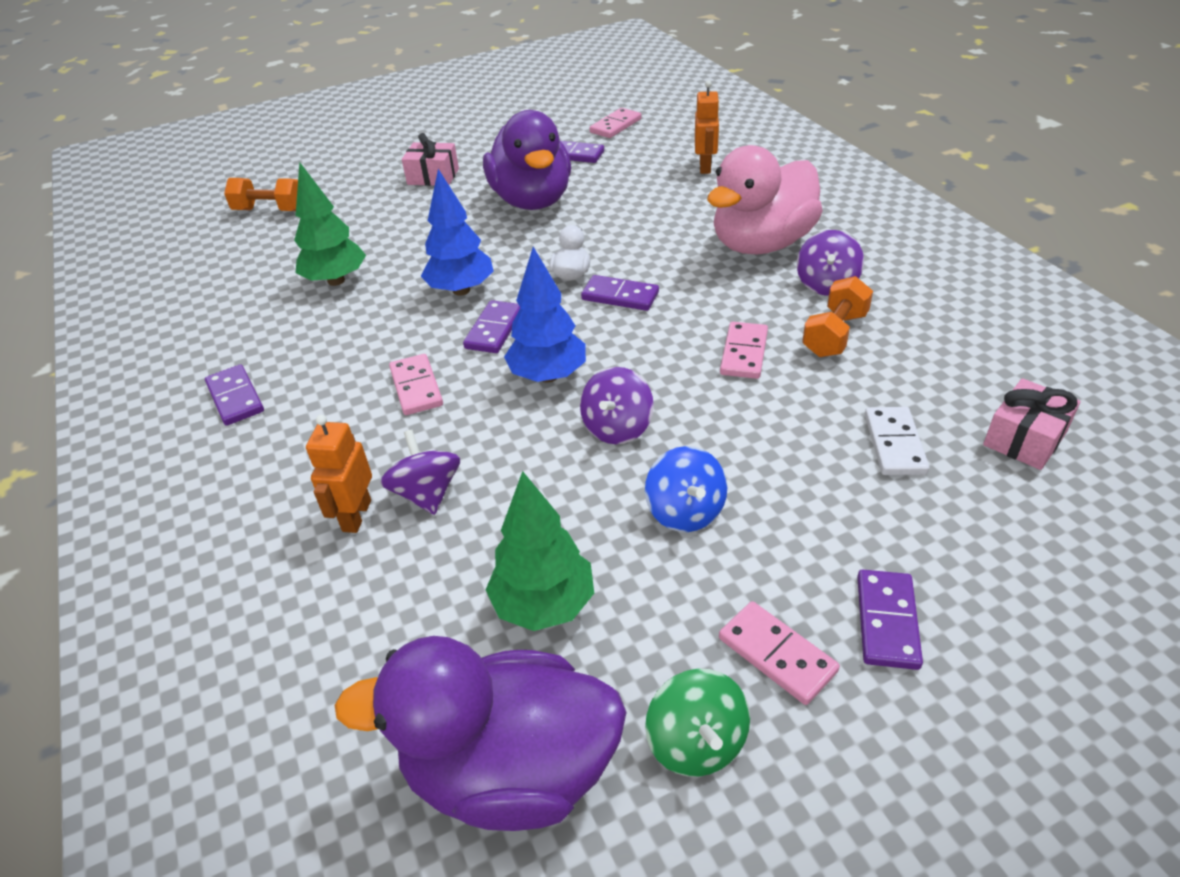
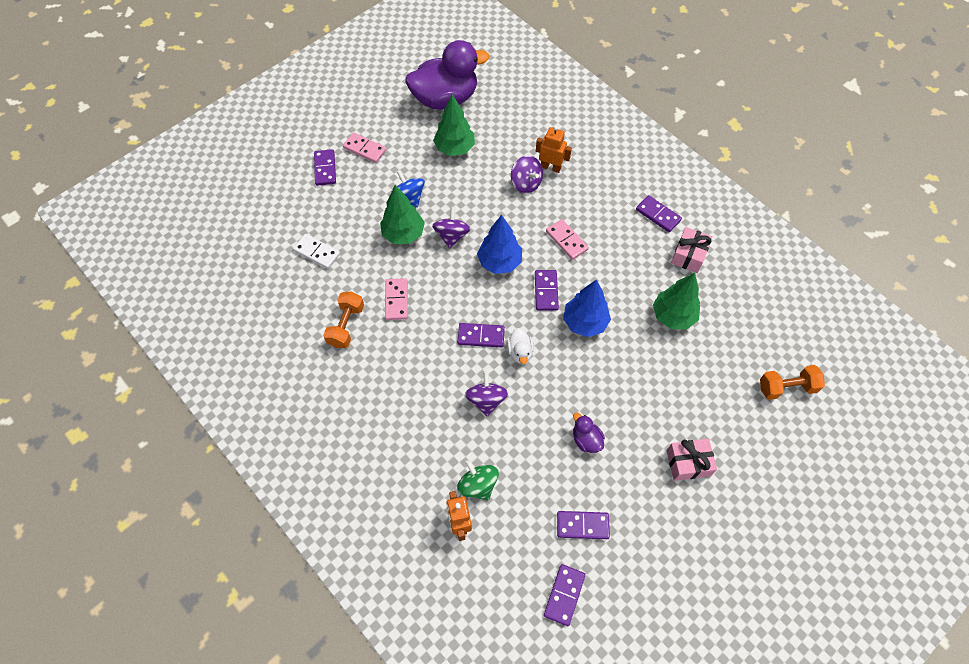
camera: 160 degrees right, 20 degrees up
orange robot [306,415,372,533] -> orange robot turned 60 degrees counterclockwise [536,126,572,173]
purple duck [483,110,571,210] -> purple duck [573,412,605,453], size x0.41
pink domino [590,108,642,138] -> purple domino [544,564,586,626]
green spinning top [645,669,750,777] -> green spinning top moved to [457,460,499,501]
pink duck [707,145,823,254] -> none
purple spinning top [797,230,864,296] -> purple spinning top moved to [465,372,508,417]
white domino [865,407,930,475] -> white domino turned 45 degrees counterclockwise [293,234,340,269]
pink gift [983,378,1081,470] -> pink gift moved to [671,227,712,273]
none -> green tree [380,185,425,244]

